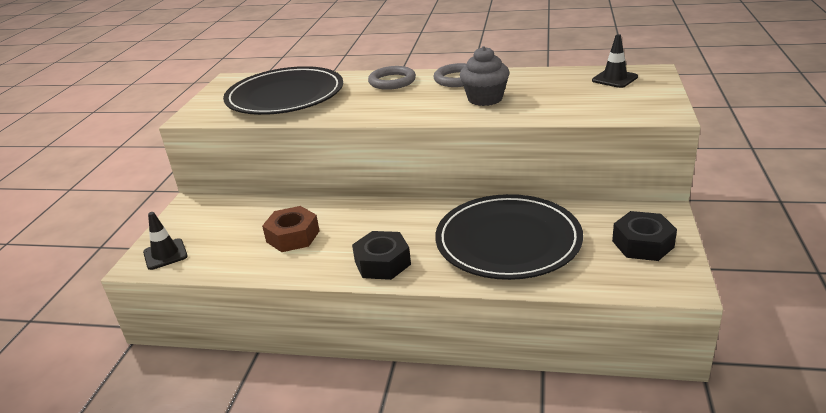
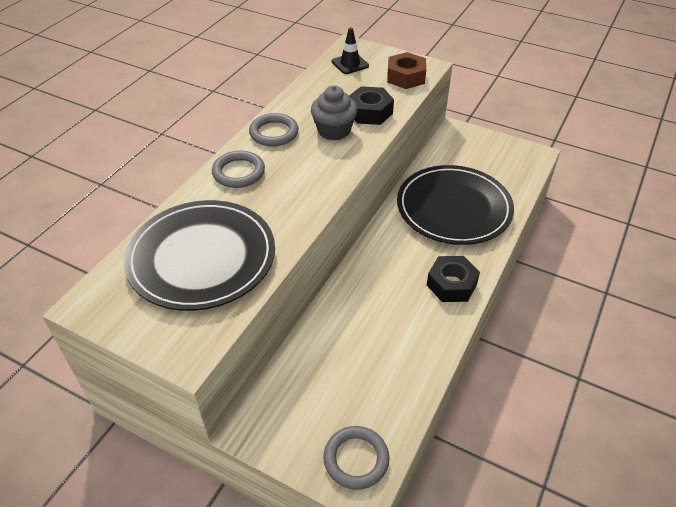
camera: 75 degrees left, 15 degrees up
black traffic cone [143,212,188,270] -> grey ring [323,426,389,490]
brown nut [262,206,320,252] -> brown nut moved to [387,52,426,89]
black nut [612,211,677,261] -> black nut moved to [349,86,394,125]

